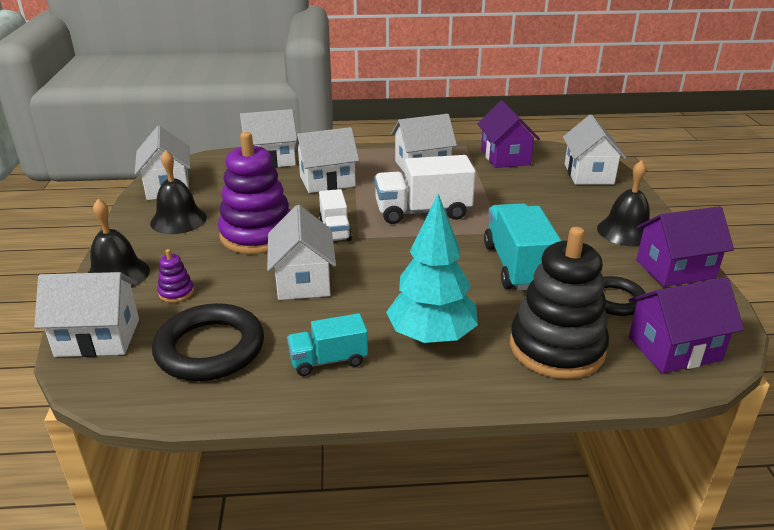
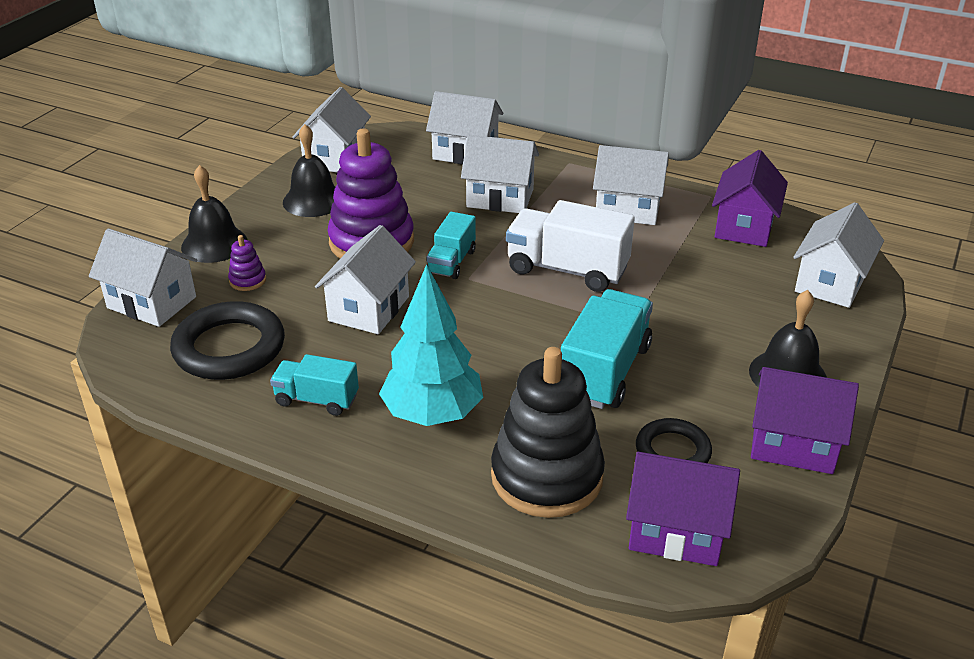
camera: 30 degrees right, 5 degrees up
white truck [319,189,352,241] -> turquoise truck [427,212,476,279]

